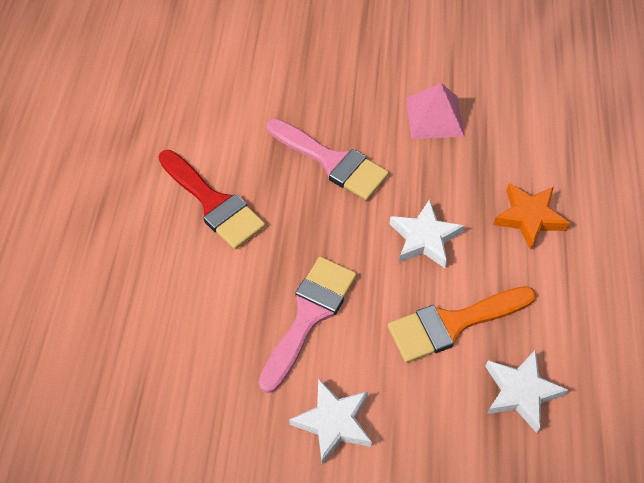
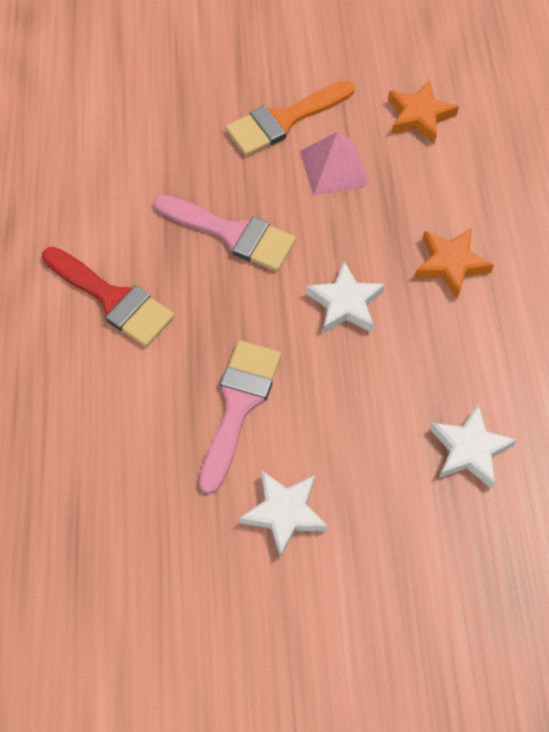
camera: 10 degrees left, 5 degrees up
orange brush [388,286,536,363] -> orange brush moved to [226,80,355,156]
none -> orange star [388,80,459,144]

